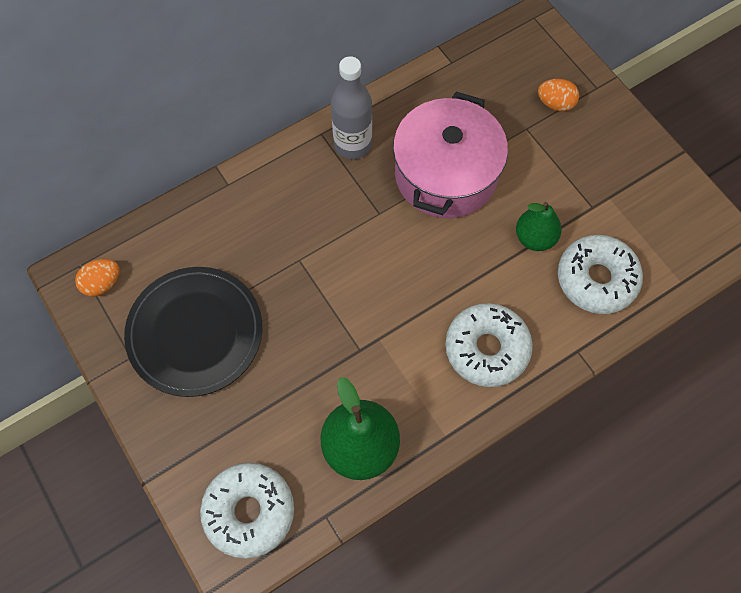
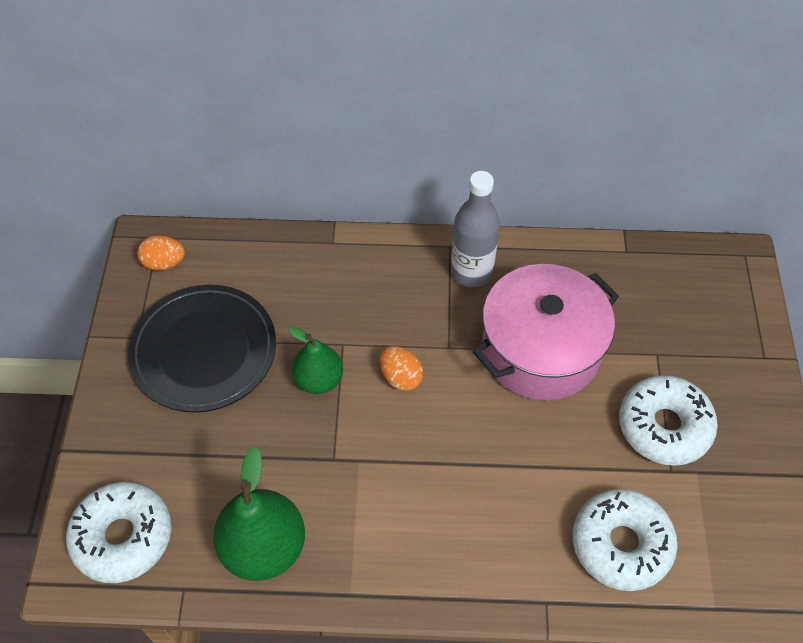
camera: 35 degrees right, 10 degrees down
white donut [445,303,533,387] -> white donut moved to [619,375,718,466]
green pear [516,202,562,251] -> green pear moved to [288,326,343,394]
orange egg [538,79,579,112] -> orange egg moved to [380,346,423,391]

